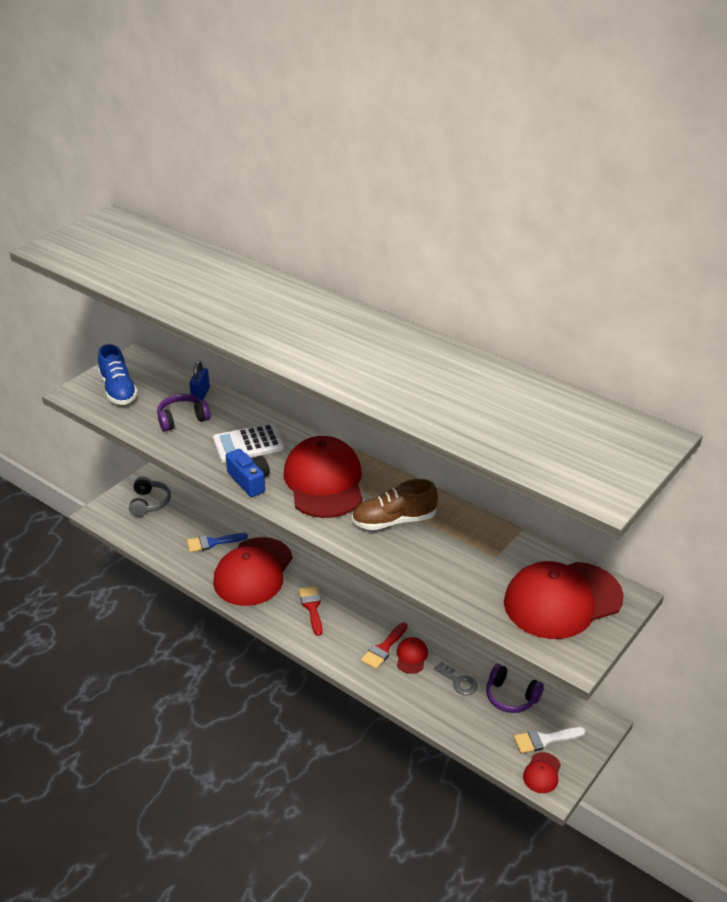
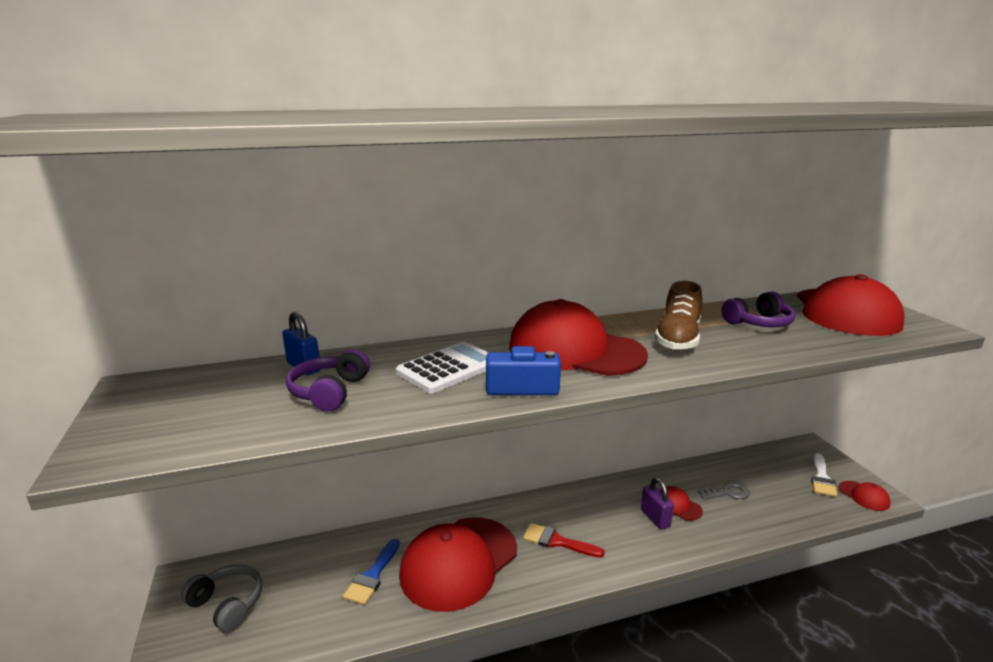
camera: 55 degrees left, 15 degrees down
blue shoe [98,344,138,405] -> none
white calculator [213,424,284,463] -> white calculator turned 150 degrees counterclockwise [396,342,489,393]
red cap [213,537,293,606] -> red cap turned 75 degrees clockwise [399,517,517,612]
red brush [361,622,408,669] -> purple padlock [641,477,674,530]
purple headphones [486,664,544,713] -> purple headphones moved to [722,291,795,327]

